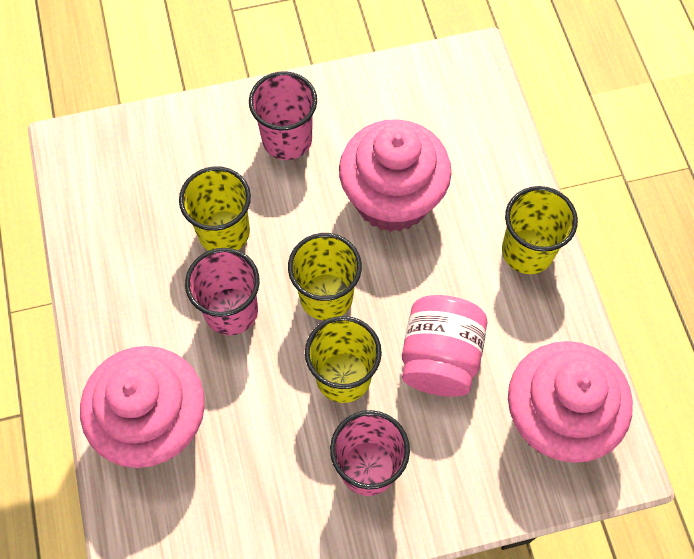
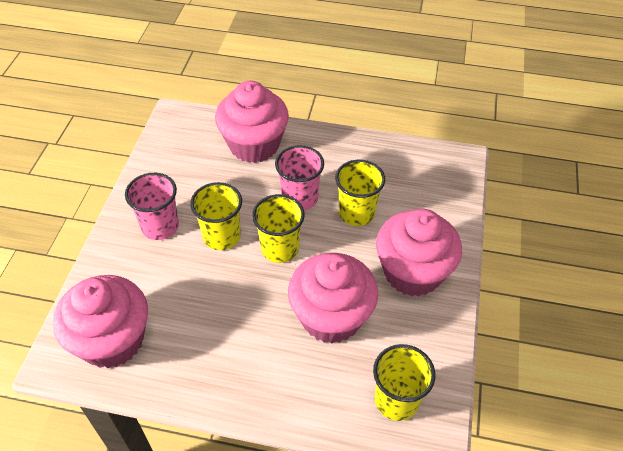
camera: 115 degrees right, 15 degrees down
pink cup [249,71,317,160] -> pink cupcake [376,209,462,297]
pink jar [402,295,487,397] -> none
yellow cup [502,186,578,274] -> yellow cup moved to [373,344,435,421]

